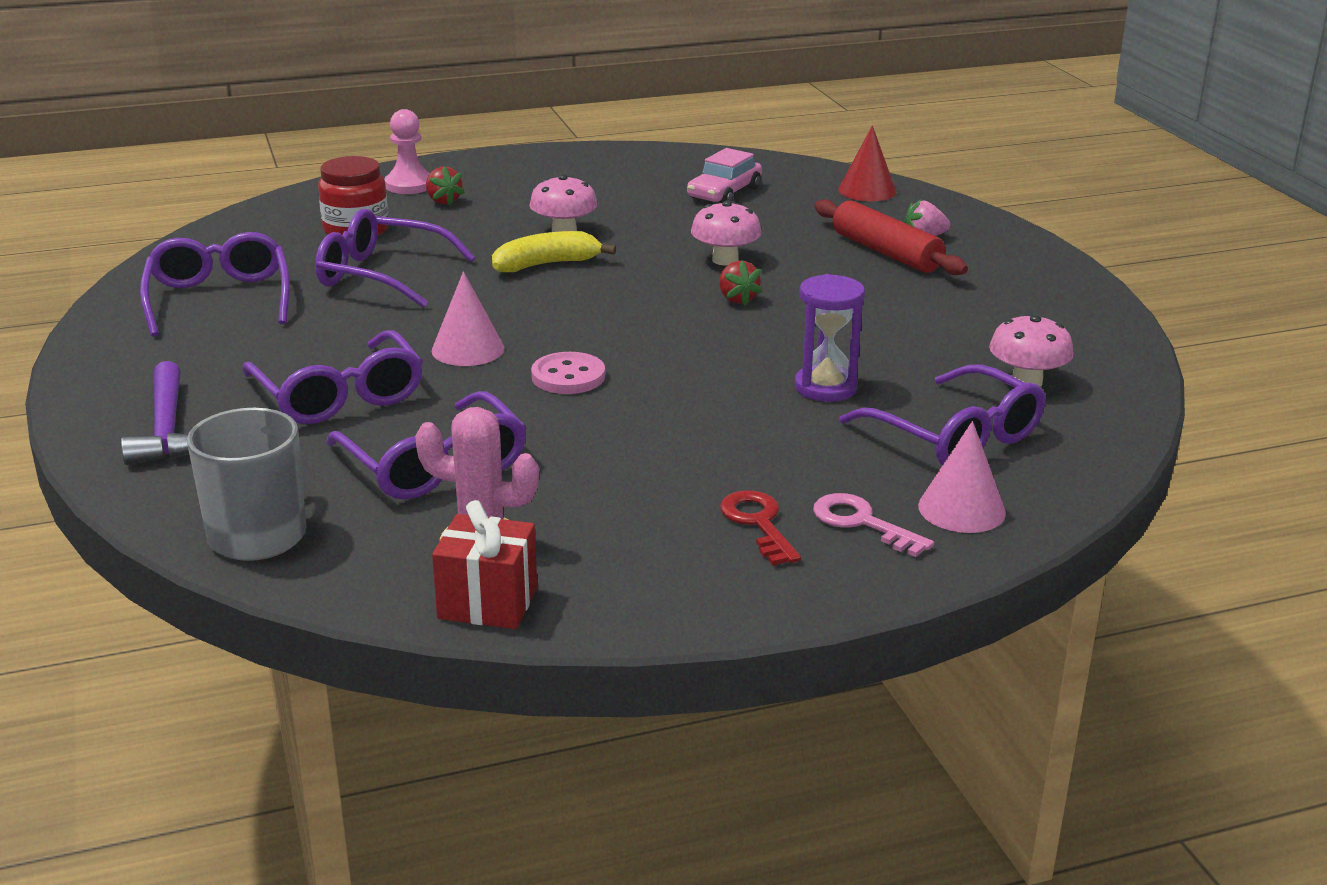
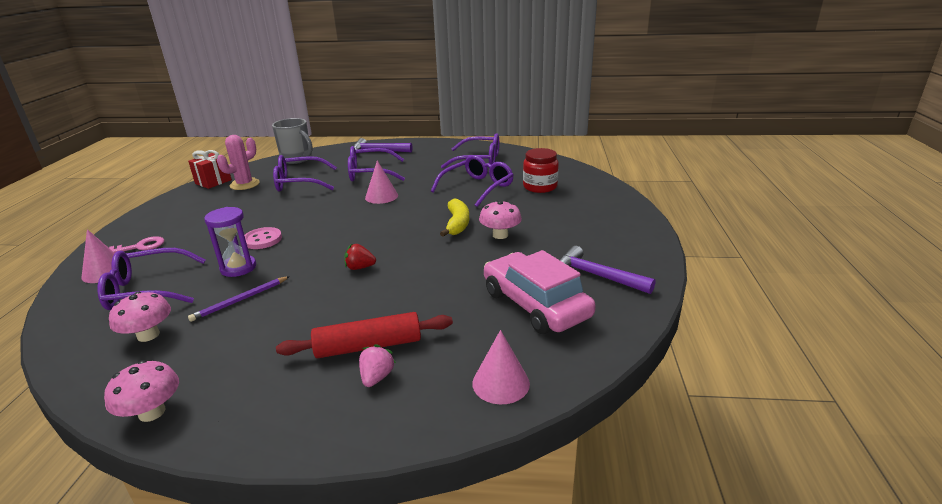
camera: 115 degrees right, 0 degrees up
pink pawn [384,109,430,194] -> none
red strawberry [426,166,465,206] -> none
pink button [531,352,605,394] -> pink button moved to [244,227,282,249]
pink car [687,148,762,203] -> pink car [484,250,596,334], size x1.63
pink mushroom [691,201,762,266] -> pink mushroom moved to [104,360,179,422]
red key [720,490,801,565] -> none
red cone [838,125,897,201] -> pink cone [472,330,530,404]
none -> purple pencil [188,276,290,322]
none -> purple hammer [560,246,655,294]

